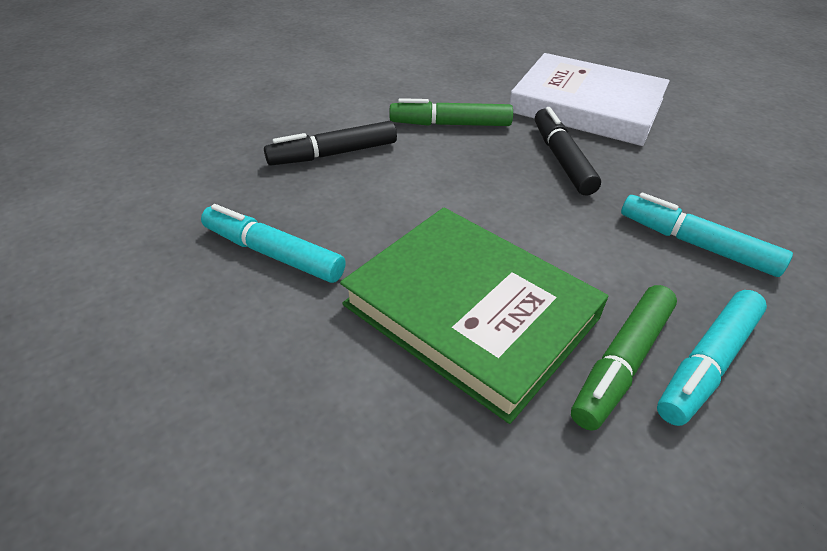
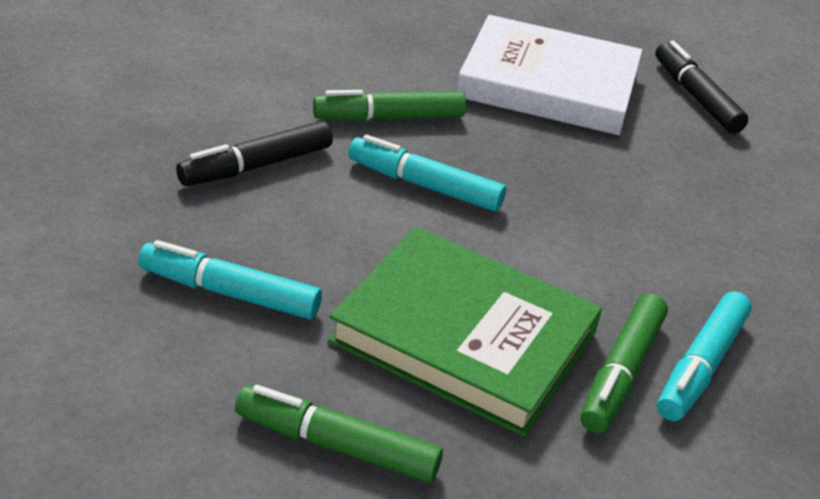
camera: 15 degrees left, 5 degrees down
black marker [535,107,601,195] -> black marker moved to [655,41,749,134]
turquoise marker [621,193,793,277] -> turquoise marker moved to [348,135,506,211]
none -> green marker [235,385,443,483]

